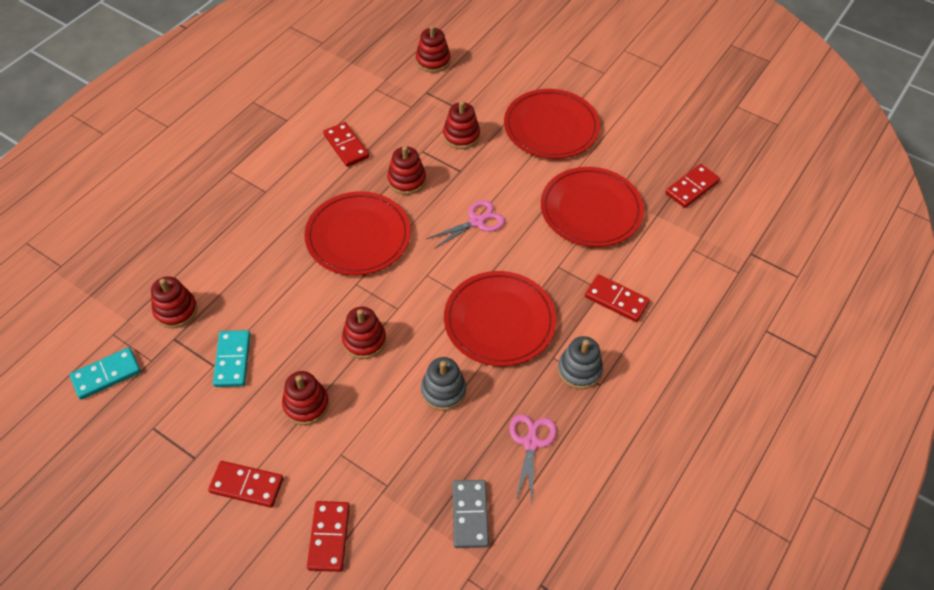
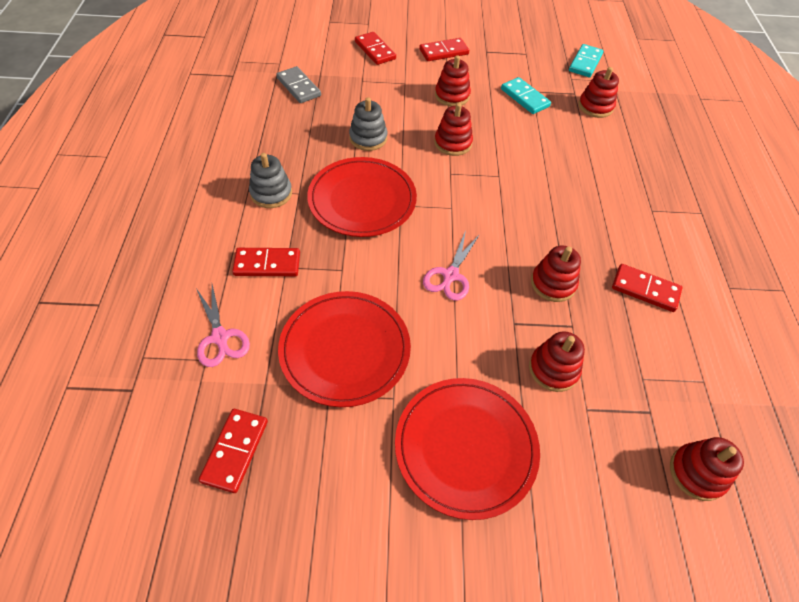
camera: 145 degrees right, 0 degrees up
red plate [304,191,411,275] -> none
pink scissors [509,414,557,502] -> pink scissors moved to [196,284,250,367]

